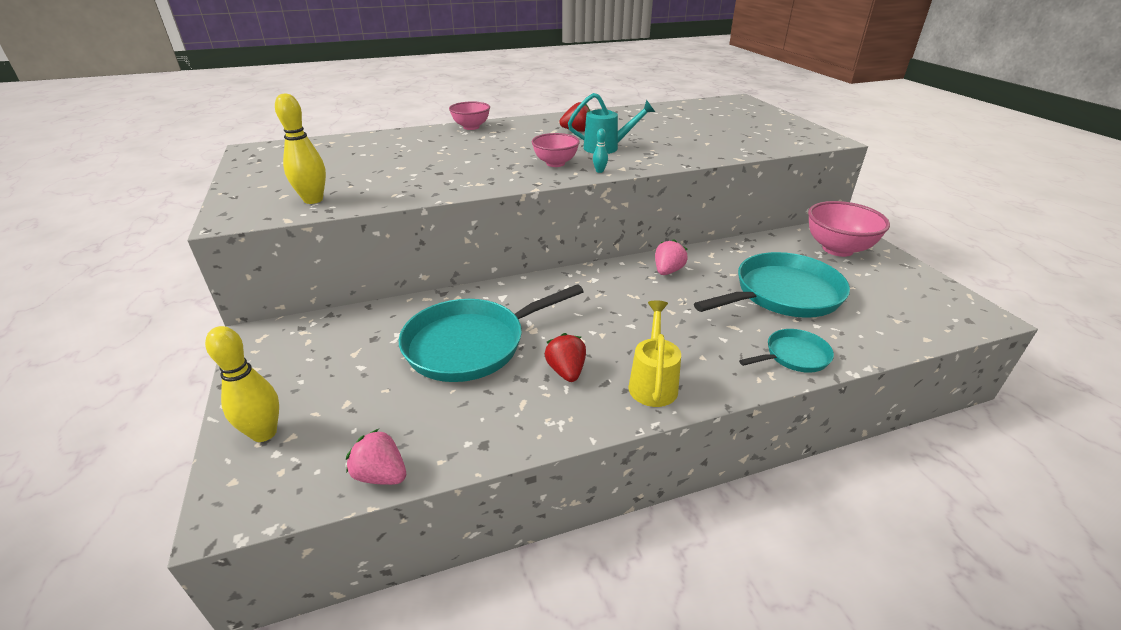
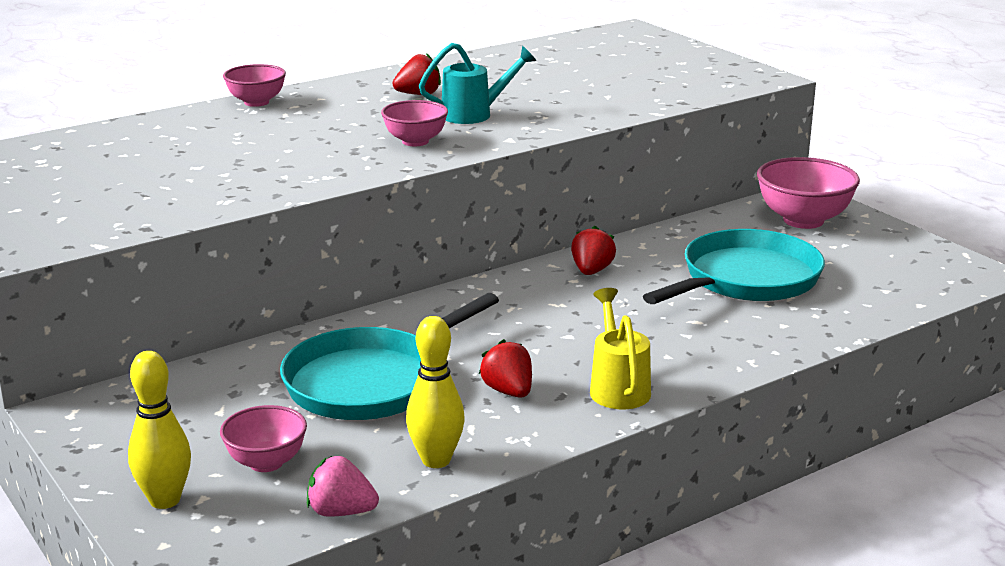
camera: 15 degrees left, 10 degrees down
yellow bowling pin [275,94,326,204] -> yellow bowling pin moved to [406,316,465,468]
turquoise bowling pin [593,129,608,173] -> none
pink strawberry [655,239,688,275] -> red strawberry [571,226,616,275]
turquoise pan [739,329,834,373] -> none
none -> pink bowl [220,405,307,472]

